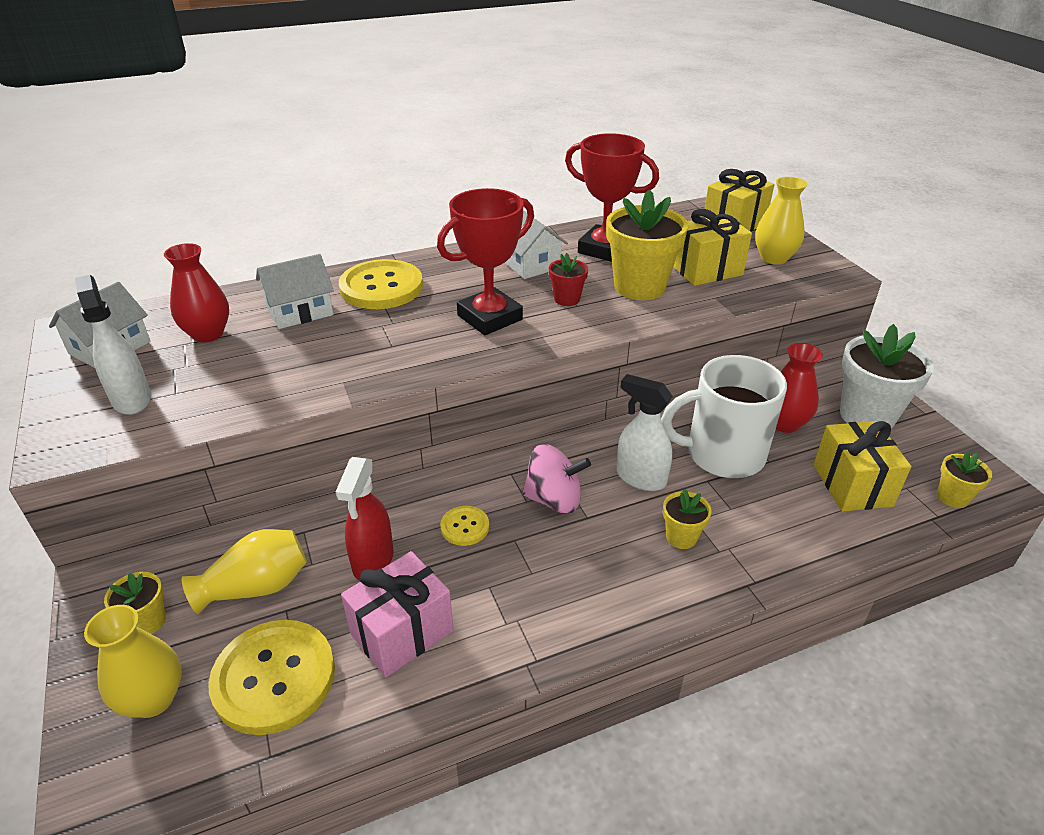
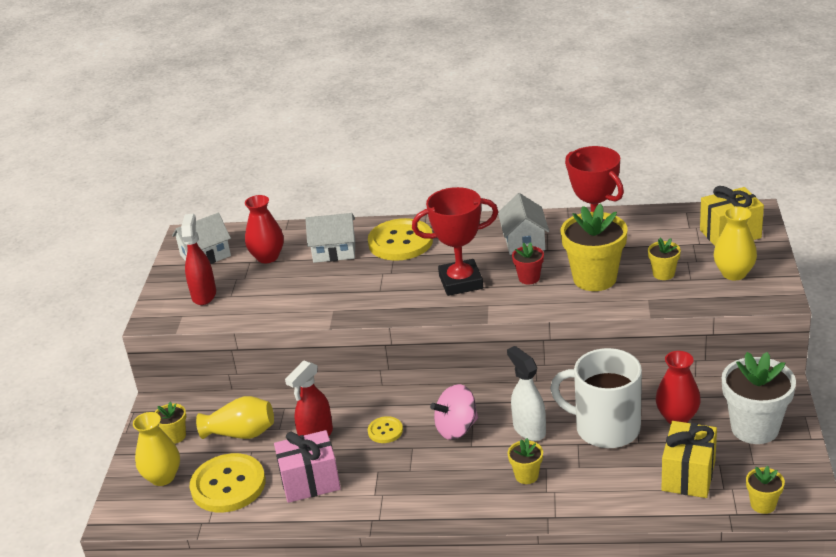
camera: 30 degrees right, 5 degrees down
white spray bottle [75,275,151,415] -> red spray bottle [181,213,216,305]
pink spinning top [522,444,591,514] -> pink spinning top turned 120 degrees clockwise [430,384,478,440]
yellow gift [673,209,752,286] -> yellow flower pot [648,238,681,280]

